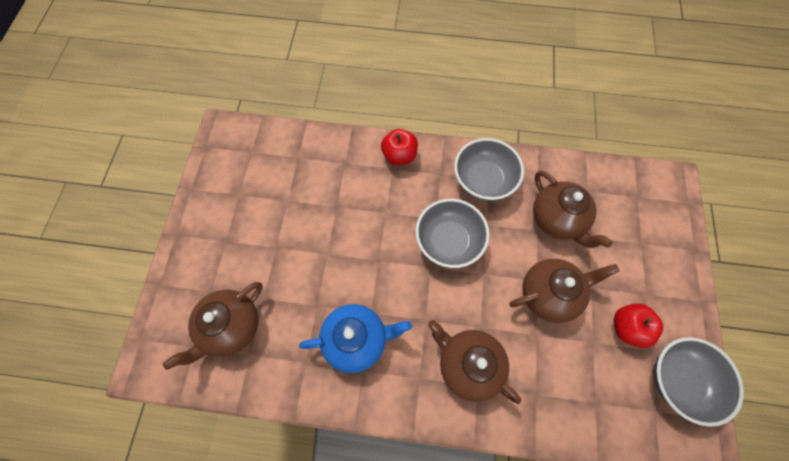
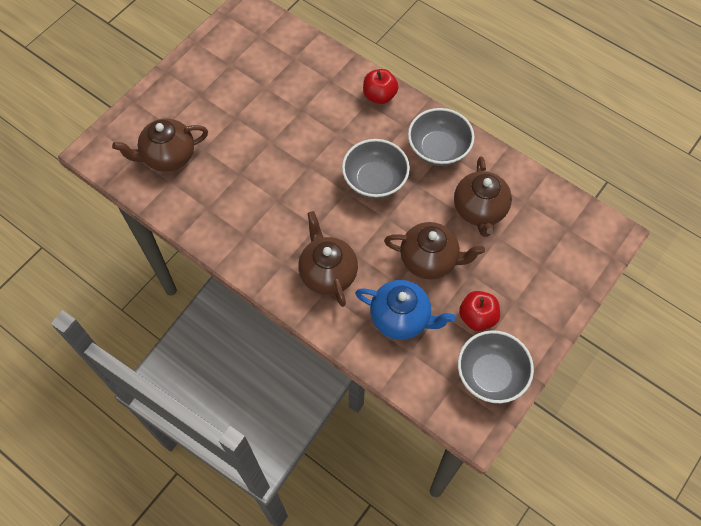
camera: 30 degrees right, 5 degrees down
blue teapot [299,304,412,373] -> blue teapot moved to [355,280,455,340]

